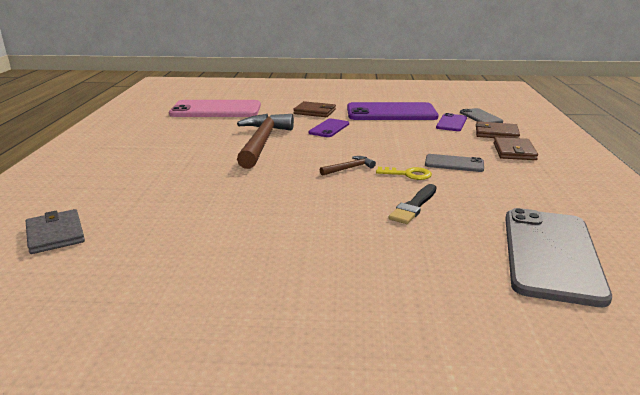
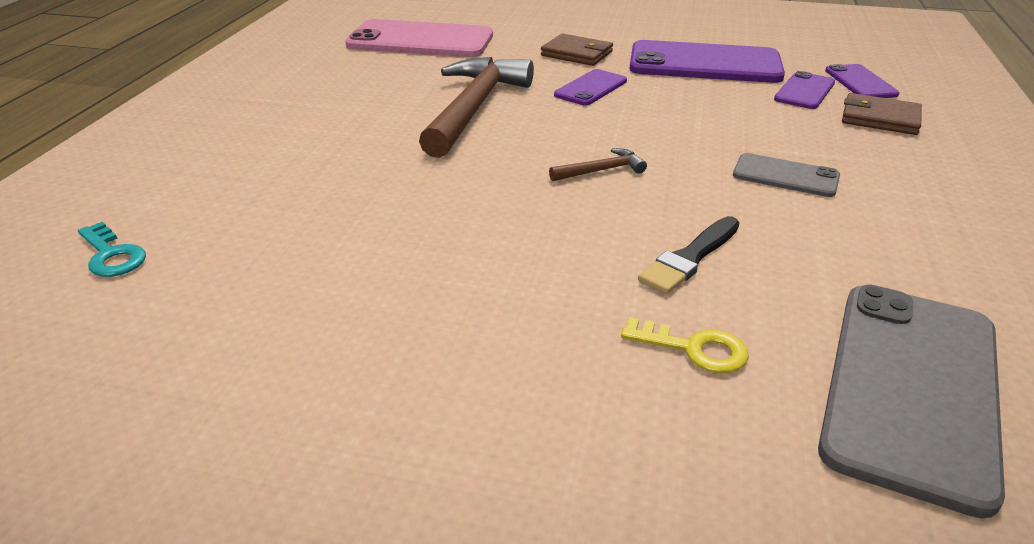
camera: 10 degrees right, 10 degrees up
grey wallet [26,209,85,254] -> turquoise key [78,222,146,277]
yellow key [376,167,432,180] -> yellow key moved to [621,317,749,373]
grey phone [460,108,503,123] -> purple phone [825,64,899,98]
brown wallet [494,137,538,160] -> none

